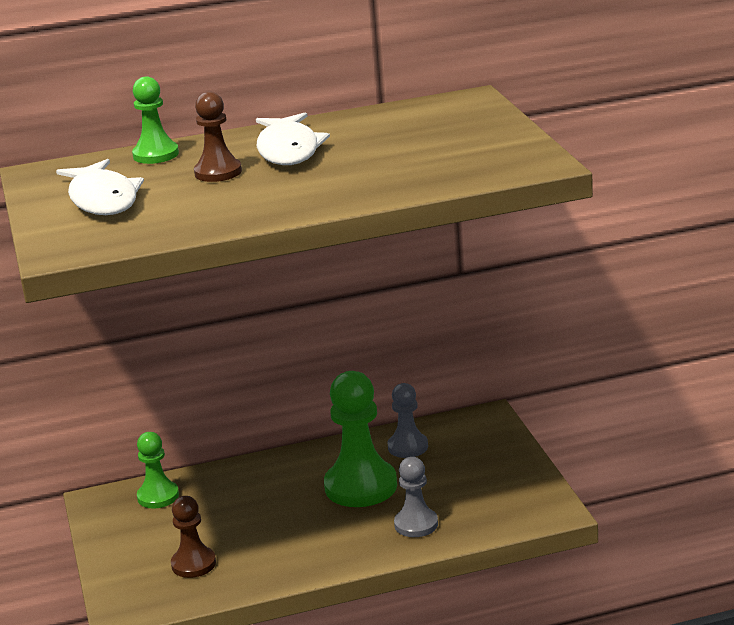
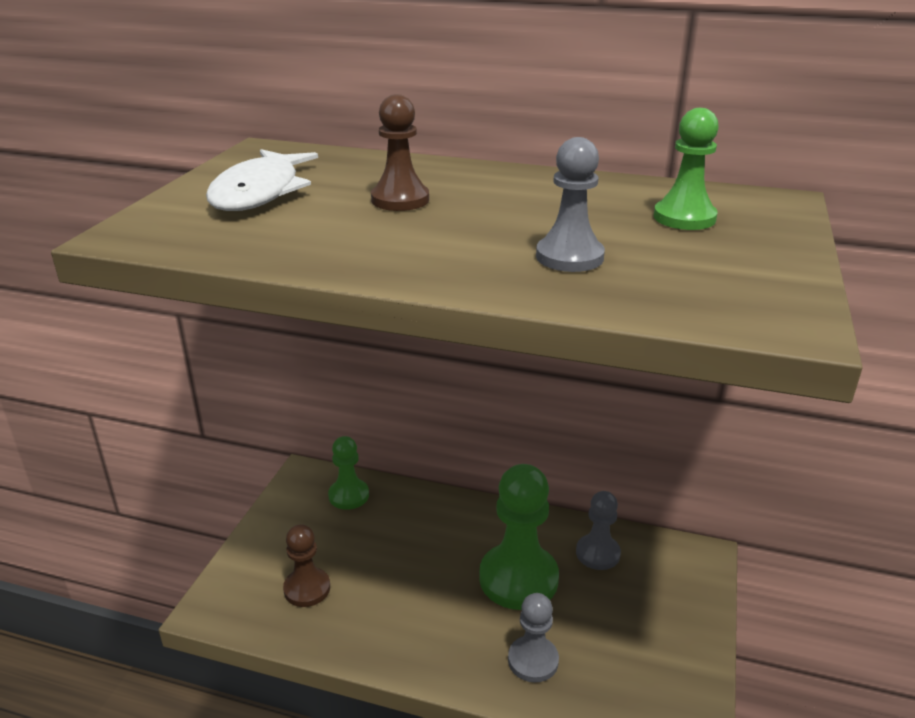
camera: 30 degrees right, 5 degrees up
green pawn [132,76,179,164] -> green pawn moved to [654,108,719,230]
white fish [256,112,330,165] -> none
none -> grey pawn [536,137,605,272]

